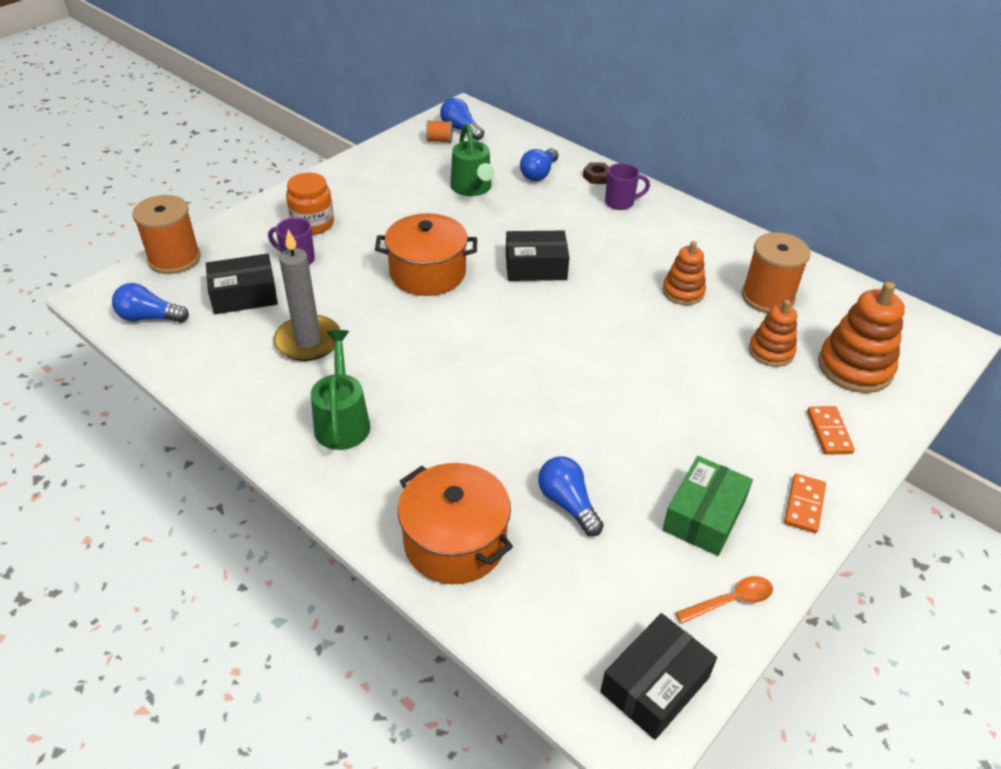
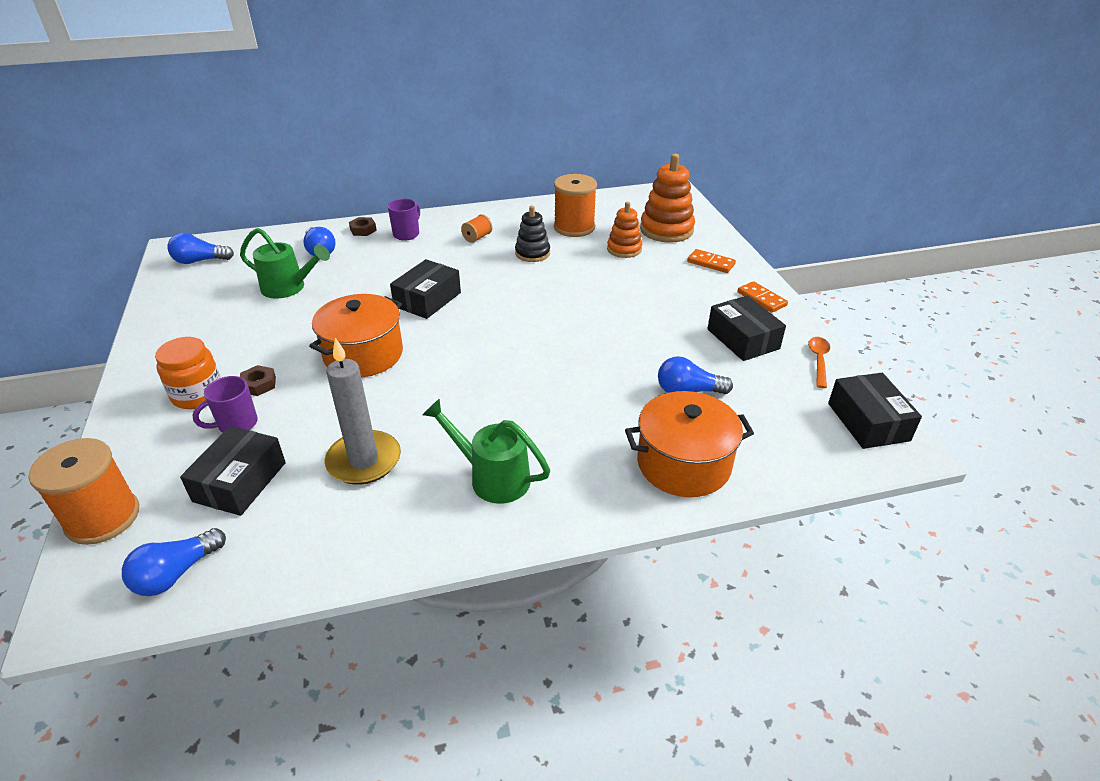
camera: 55 degrees left, 5 degrees down
orange spool [426,120,453,143] -> orange spool moved to [461,214,492,243]
orange stacking toy [662,241,706,305] -> black stacking toy [515,206,550,262]
green box [662,456,753,556] -> black box [707,295,786,361]
none -> brown nut [240,365,276,396]

